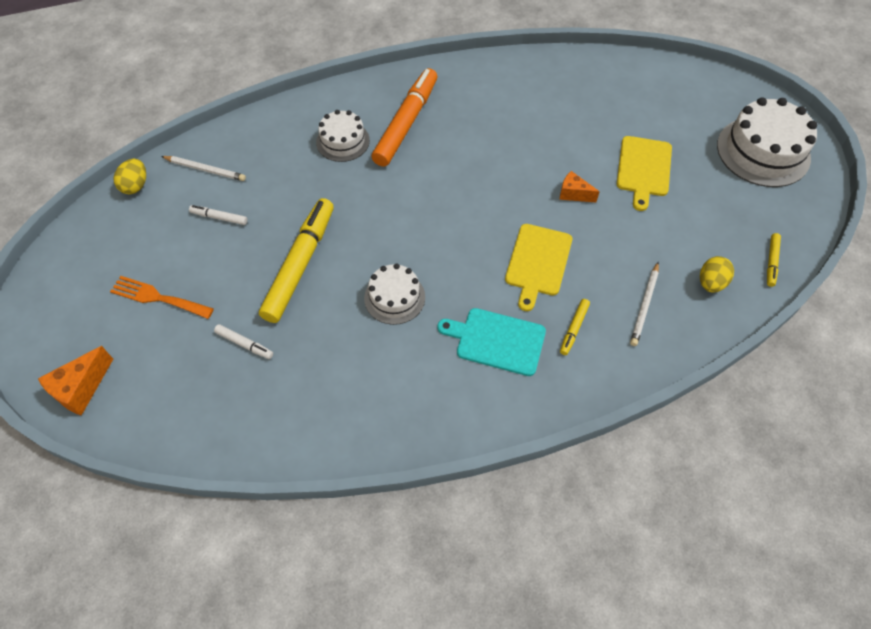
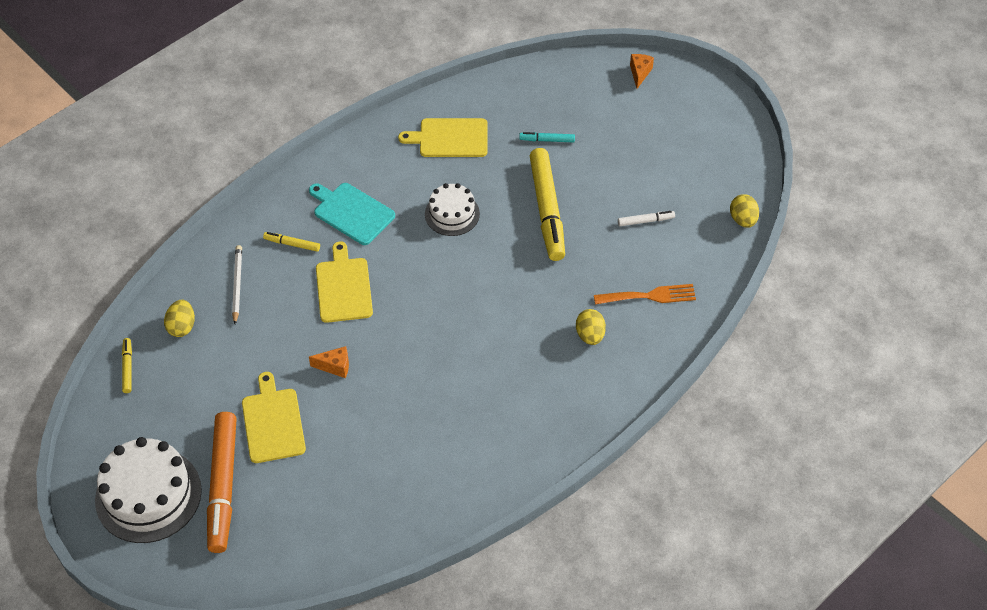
camera: 155 degrees right, 5 degrees down
orange cheese [38,346,113,416] -> orange cheese [630,54,654,89], size x0.66
orange fork [110,276,214,319] -> orange fork moved to [594,284,696,305]
white pencil [161,156,246,181] -> none
white marker [214,324,273,359] -> turquoise marker [519,132,575,142]
white cake [316,110,370,162] -> yellow egg [576,309,606,345]
orange marker [372,68,437,167] -> orange marker moved to [207,412,237,553]
turquoise cutting board [437,308,546,376] -> turquoise cutting board turned 135 degrees counterclockwise [309,183,395,245]
yellow marker [560,299,590,355] -> yellow marker turned 75 degrees counterclockwise [263,232,320,252]
none -> yellow cutting board [398,118,488,157]

